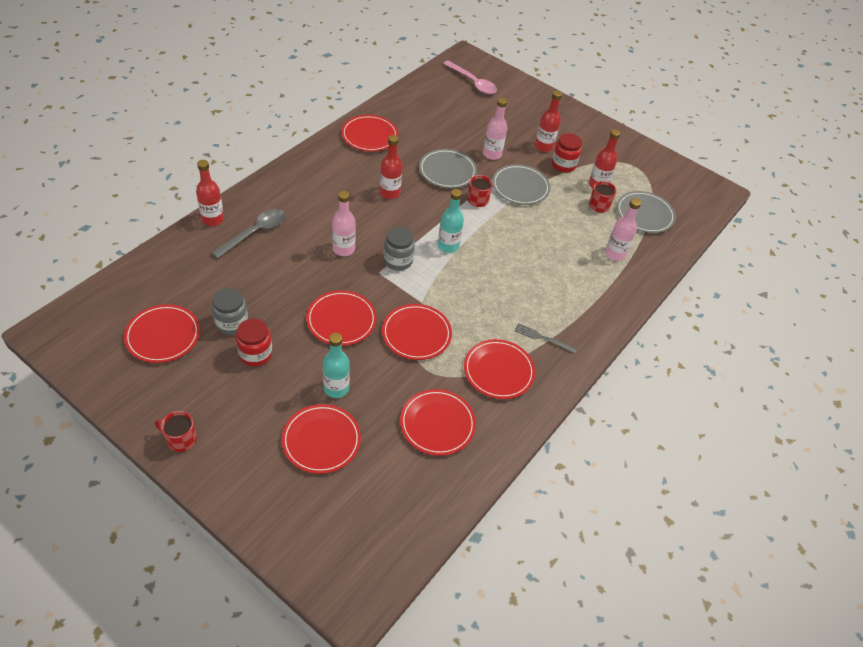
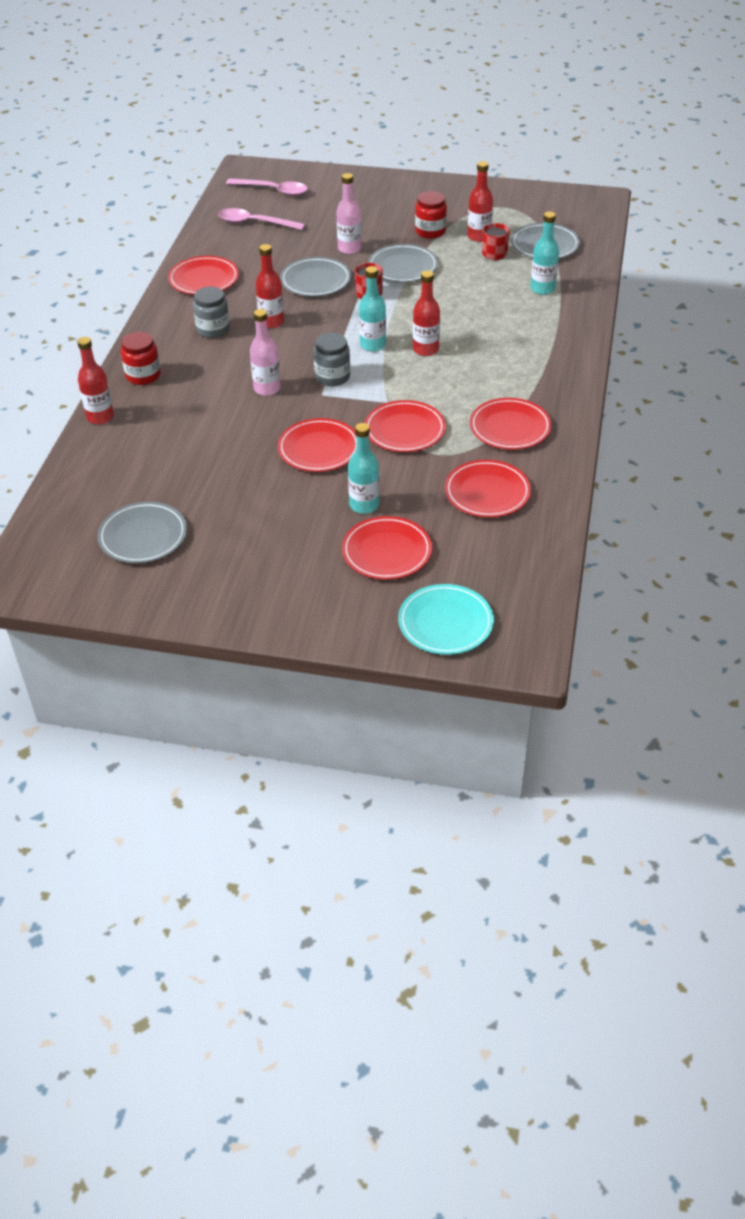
camera: 20 degrees left, 5 degrees down
red plate [124,304,200,363] -> grey plate [98,502,187,563]
red mug [155,411,197,452] -> none
grey spoon [212,209,285,259] -> none
grey jar [212,288,248,335] -> grey jar moved to [193,287,230,338]
red jar [236,319,272,367] -> red jar moved to [121,332,161,385]
grey fork [515,323,577,353] -> none
red bottle [535,91,562,152] -> red bottle moved to [413,271,440,356]
pink bottle [605,198,641,261] -> turquoise bottle [531,211,559,295]
none -> pink spoon [218,208,305,230]
none -> turquoise plate [398,584,494,655]

